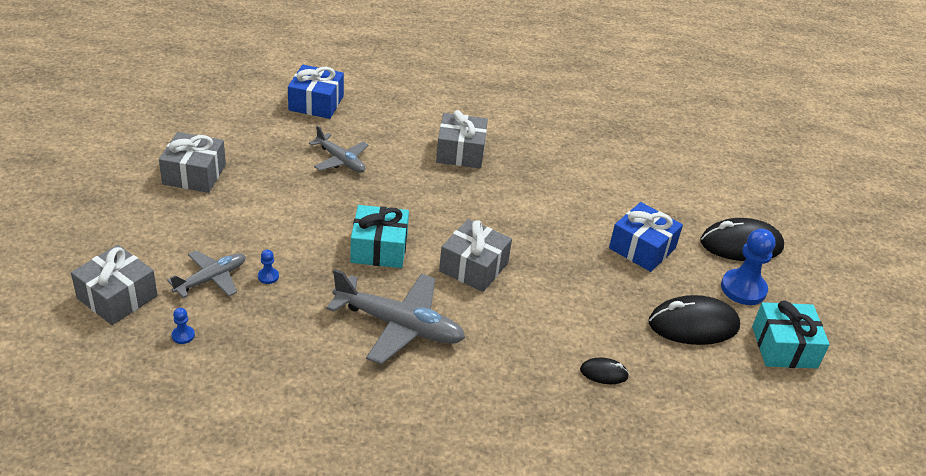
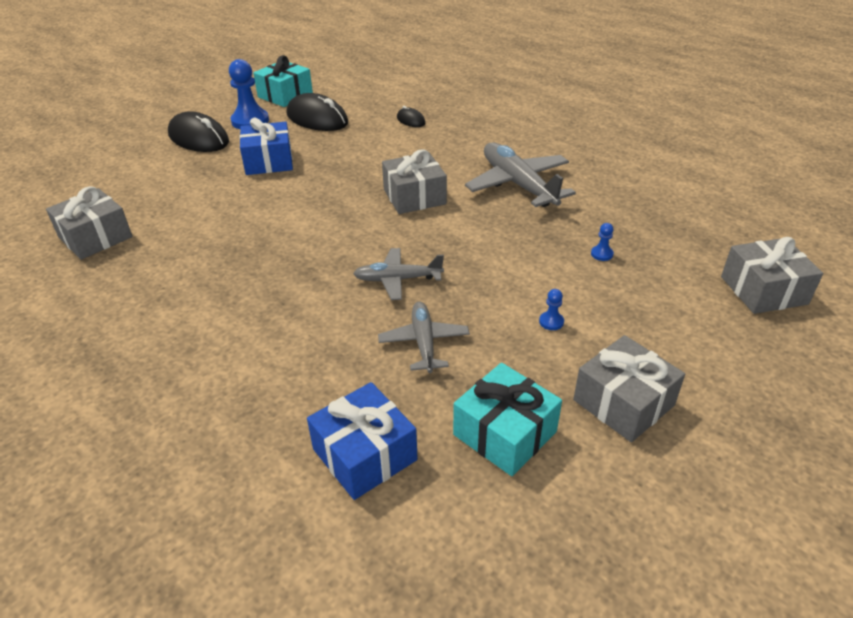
camera: 135 degrees left, 0 degrees up
grey plane [167,251,246,298] -> grey plane moved to [353,248,444,300]
blue pawn [172,308,195,344] -> blue pawn moved to [539,289,564,330]
turquoise gift [350,205,409,268] -> turquoise gift moved to [453,363,562,476]
grey gift [436,110,488,168] -> grey gift moved to [46,186,133,260]

